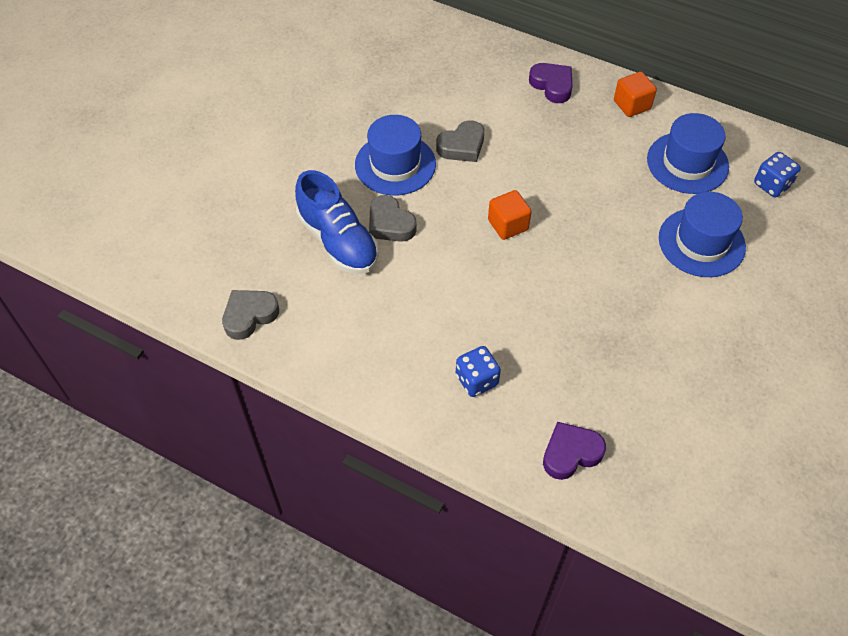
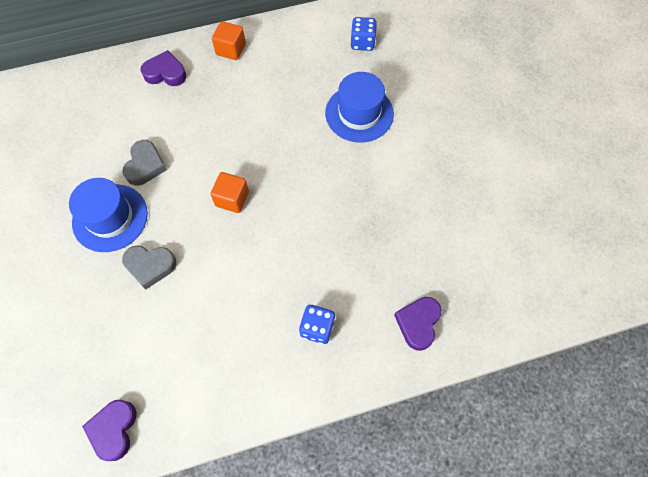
camera: 45 degrees left, 10 degrees up
grey heart [222,290,279,340] -> purple heart [82,400,136,461]
blue shoe [295,170,379,274] -> none
blue hat [647,113,729,194] -> none

